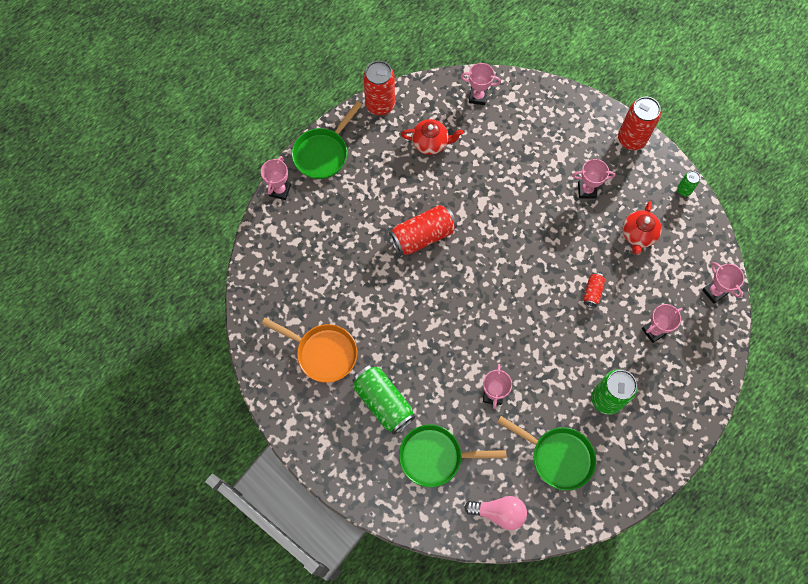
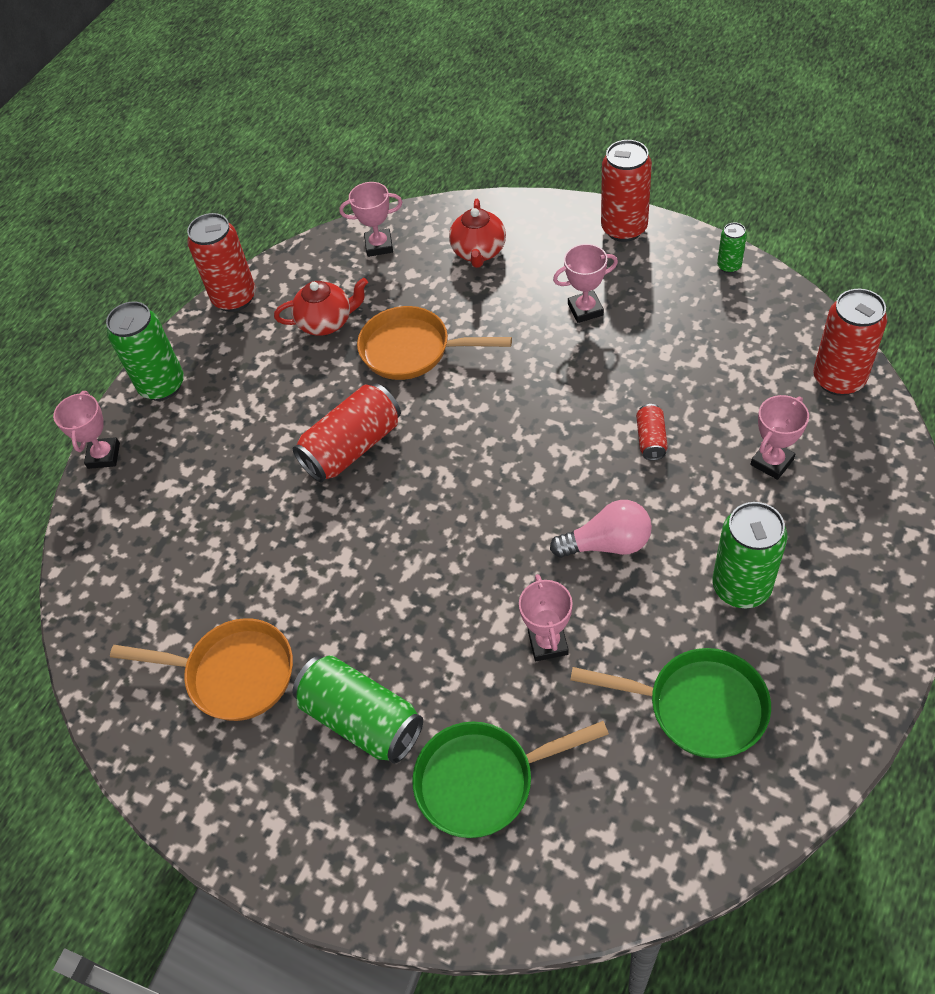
camera: 10 degrees left, 15 degrees down
green pan [292,101,362,179] -> green can [106,301,184,401]
pink light bulb [464,496,527,530] -> pink light bulb moved to [550,500,652,558]
red teapot [623,201,662,255] -> red teapot moved to [449,199,506,268]
pink trophy [702,262,744,304] -> red can [813,289,887,396]
none -> orange pan [357,306,512,380]

